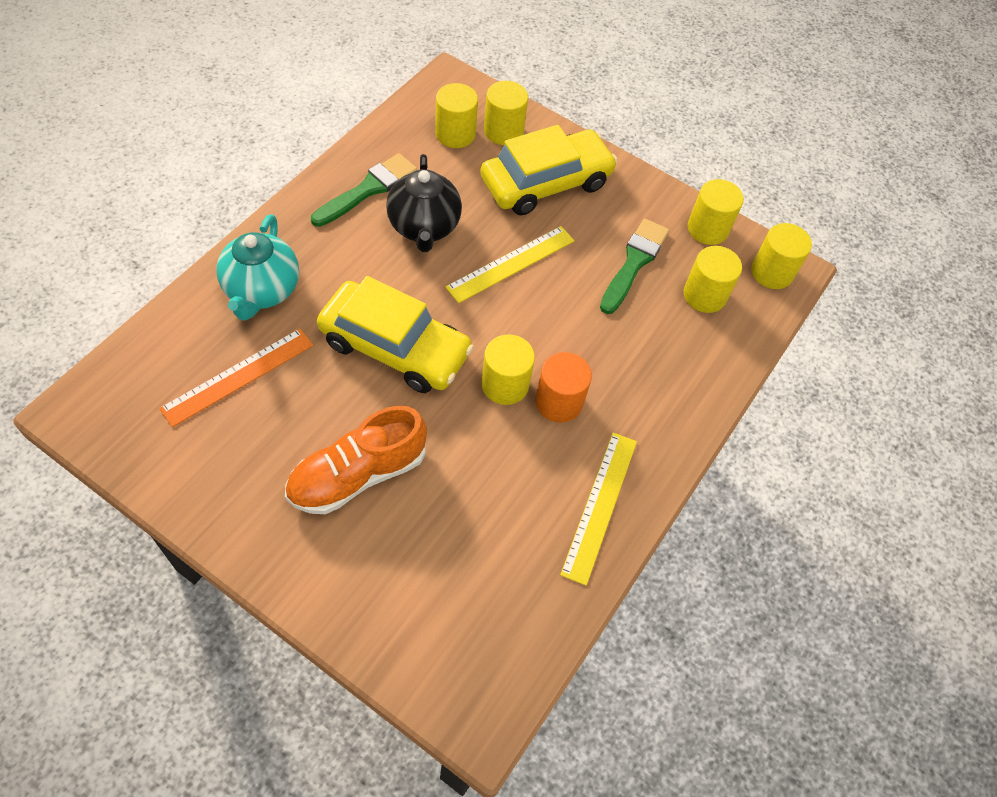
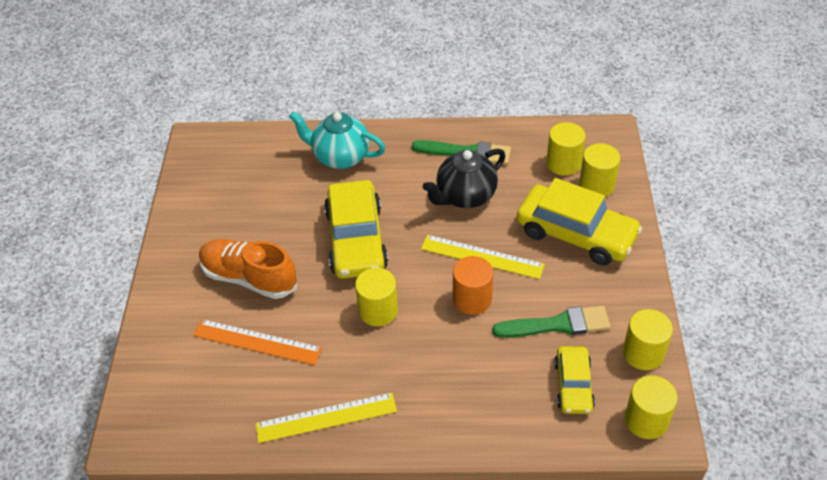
camera: 65 degrees right, 10 degrees down
orange ruler [159,328,314,427] -> orange ruler moved to [193,319,322,365]
turquoise teapot [216,214,299,321] -> turquoise teapot turned 45 degrees clockwise [289,111,385,169]
orange cylinder [535,352,592,423] -> orange cylinder moved to [453,256,493,315]
yellow cylinder [684,246,742,313] -> yellow car [554,346,595,414]

